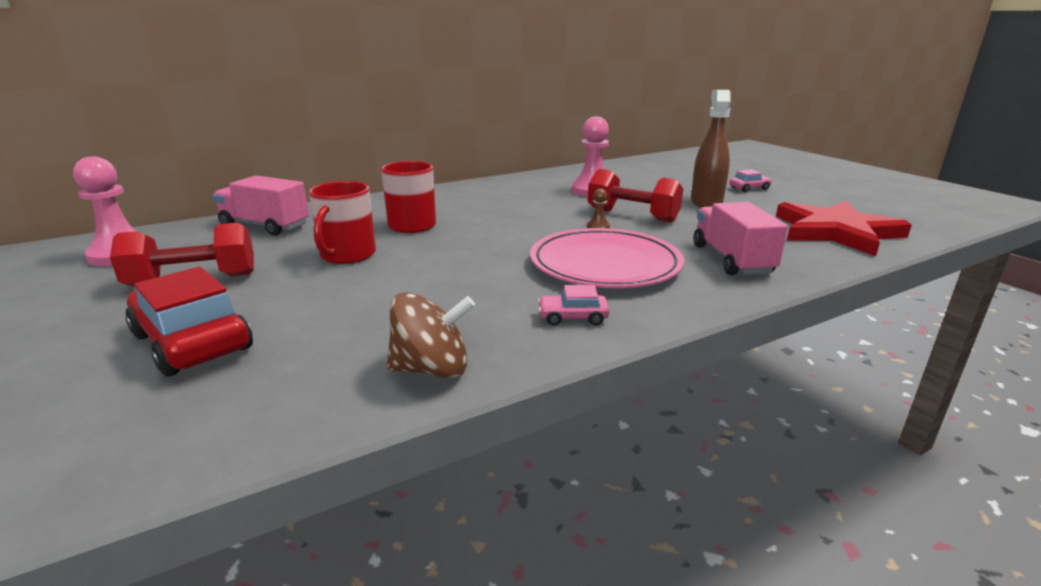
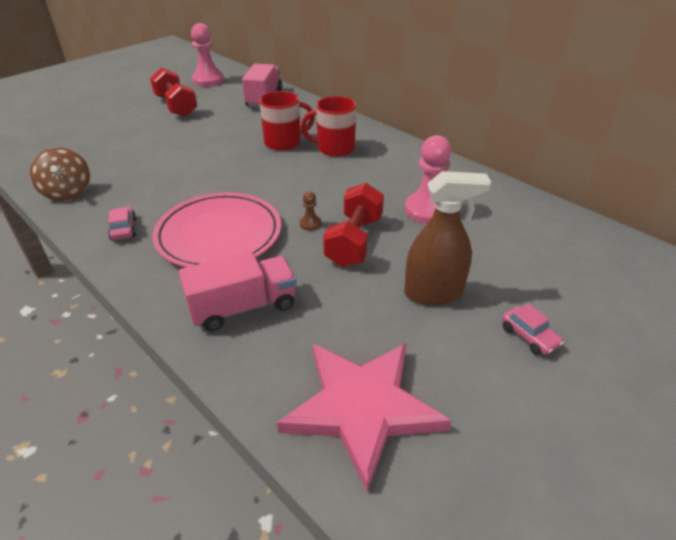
camera: 75 degrees right, 15 degrees up
red car [125,267,253,377] -> none
red mug [309,181,376,264] -> red mug moved to [301,96,356,157]
red star [776,201,912,256] -> pink star [277,343,451,492]

